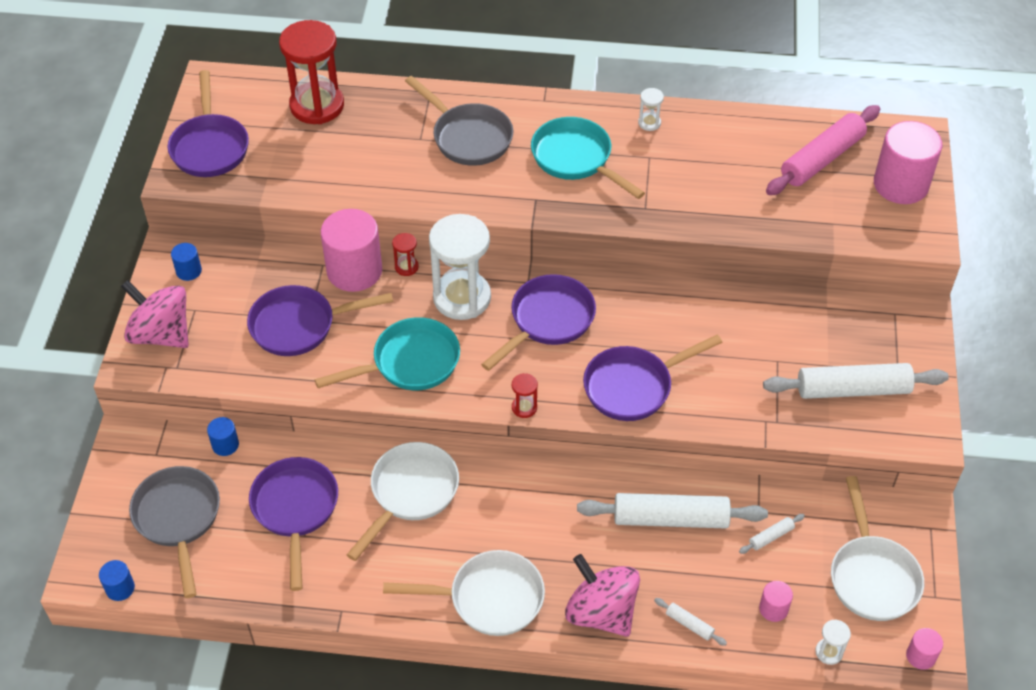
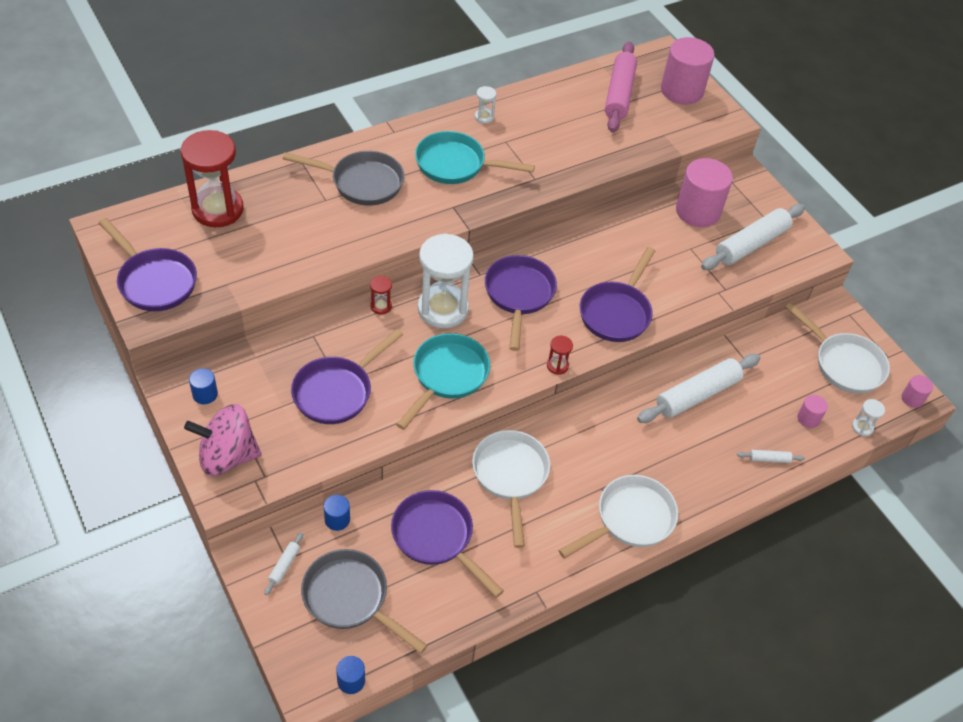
camera: 40 degrees left, 0 degrees up
pink cylinder [321,209,382,292] -> pink cylinder moved to [676,158,733,227]
pink spinning top [565,554,640,637] -> none
white rolling pin [739,514,805,554] -> white rolling pin moved to [264,532,303,595]

